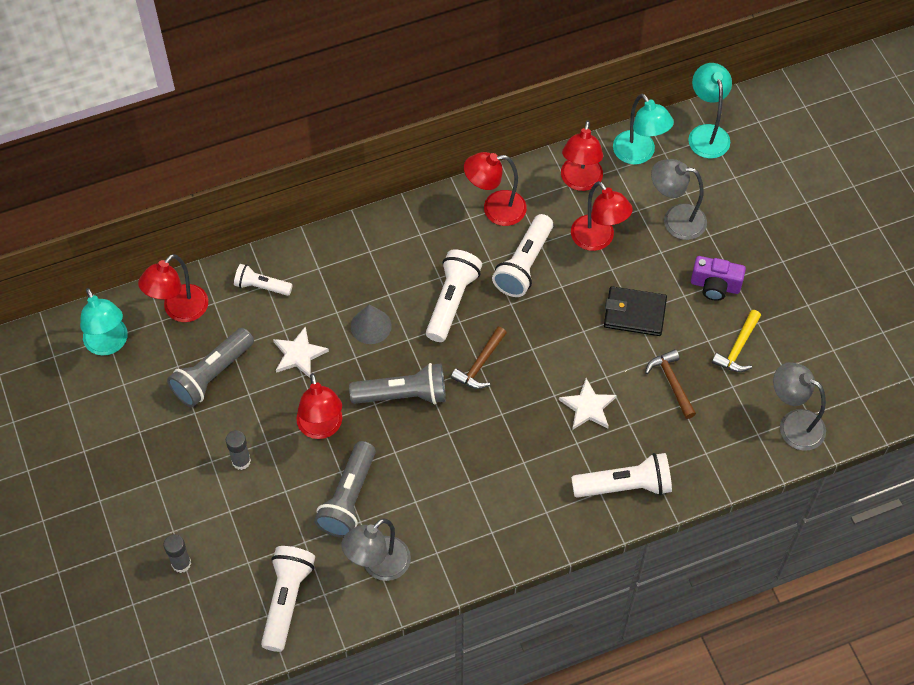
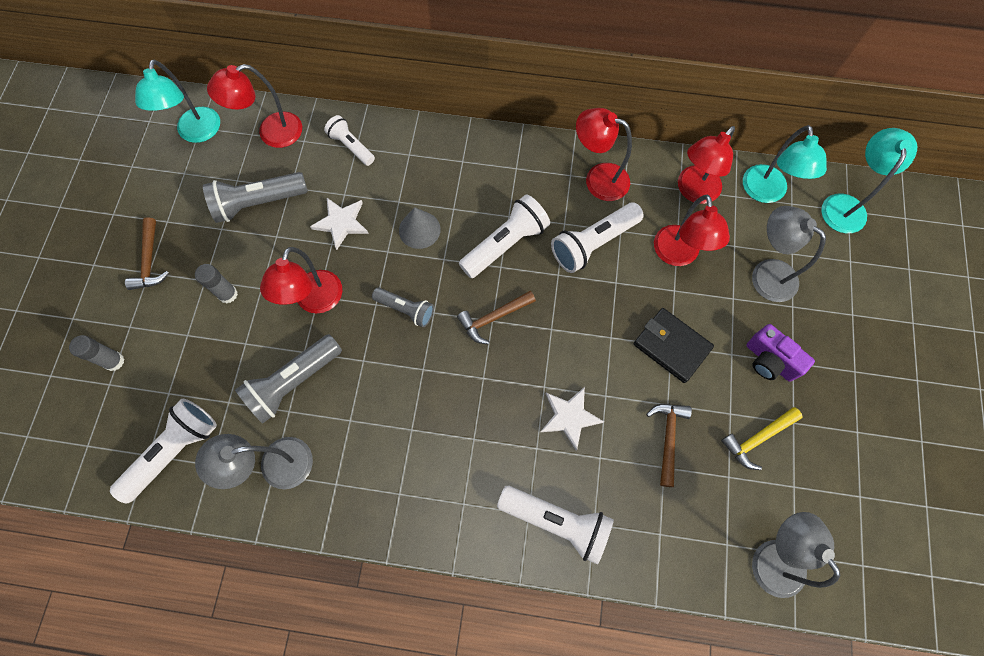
camera: 30 degrees right, 10 degrees up
grey flashlight [349,363,446,405] -> grey flashlight [372,288,434,327], size x0.62
none -> brown hammer [125,217,169,290]

